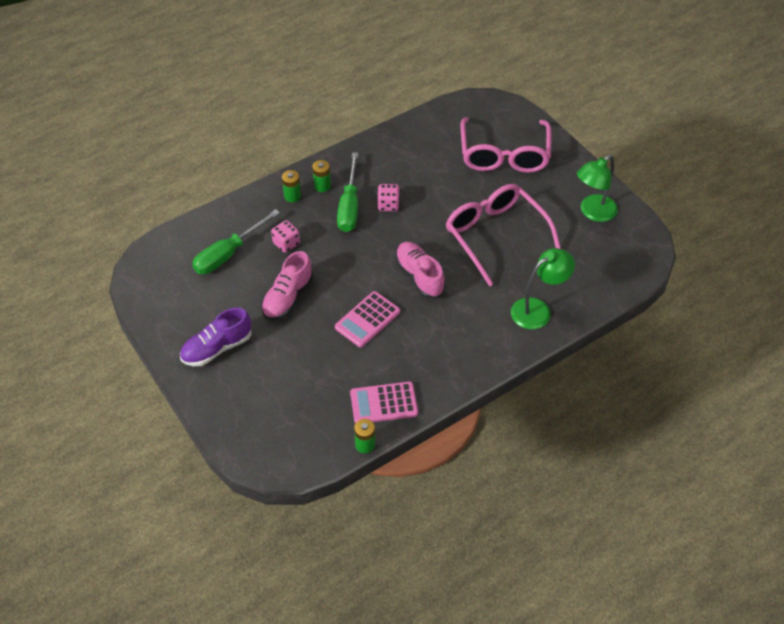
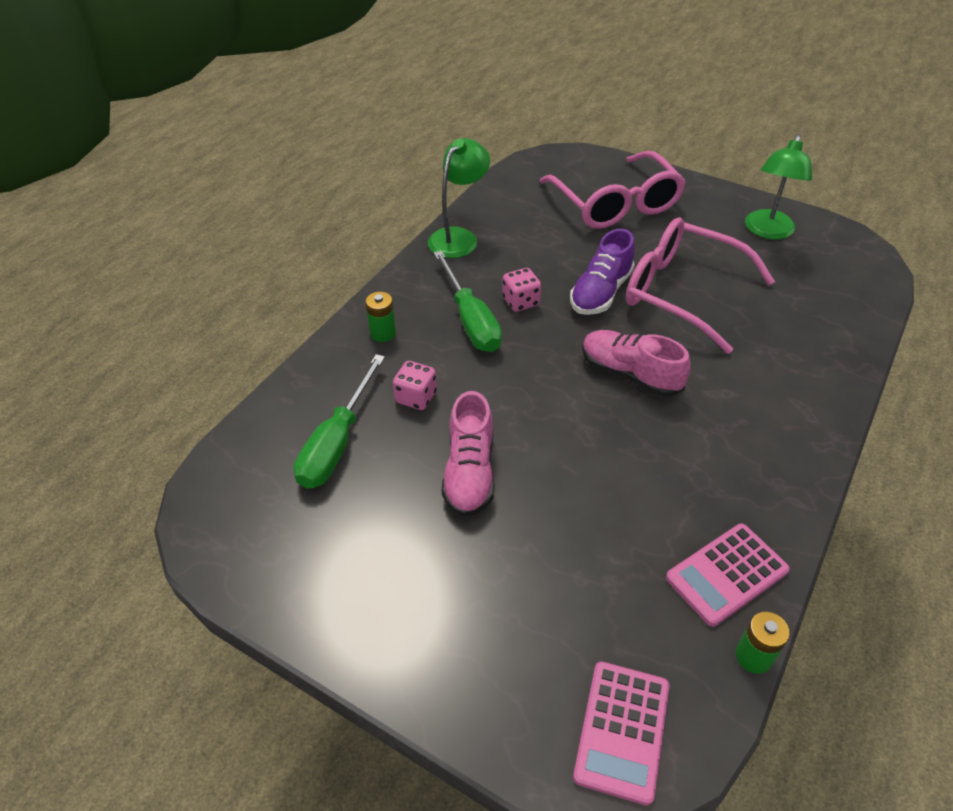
camera: 25 degrees left, 5 degrees down
purple shoe [180,308,252,366] -> purple shoe moved to [570,229,635,315]
green battery [312,160,331,192] -> none
pink calculator [335,291,400,348] -> pink calculator moved to [573,661,670,806]
green lamp [511,248,575,329] -> green lamp moved to [428,138,490,258]

